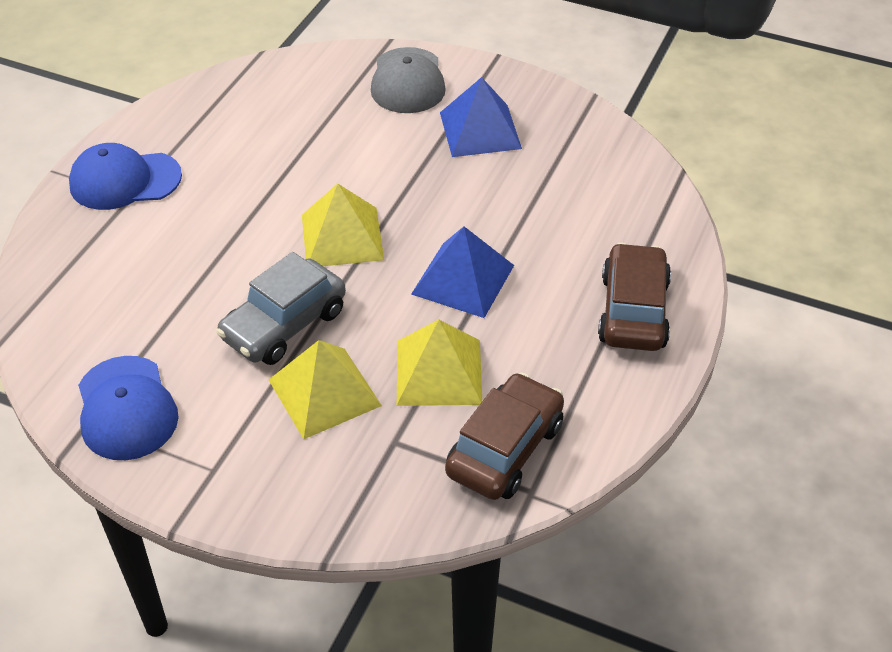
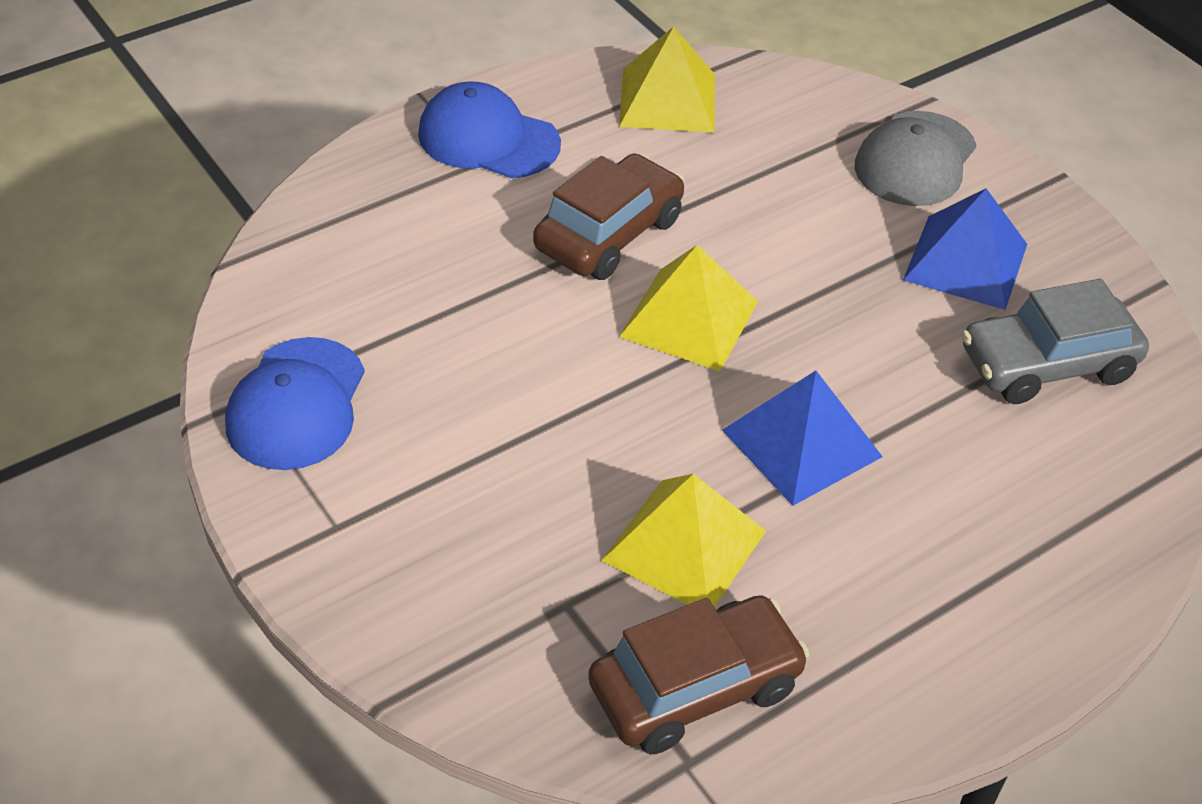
camera: 30 degrees right, 0 degrees up
grey car [216,252,346,365] -> grey car moved to [962,279,1149,404]
yellow pyramid [269,340,382,439] -> yellow pyramid moved to [619,26,715,133]
brown car [598,243,671,351] -> brown car moved to [533,153,684,280]

